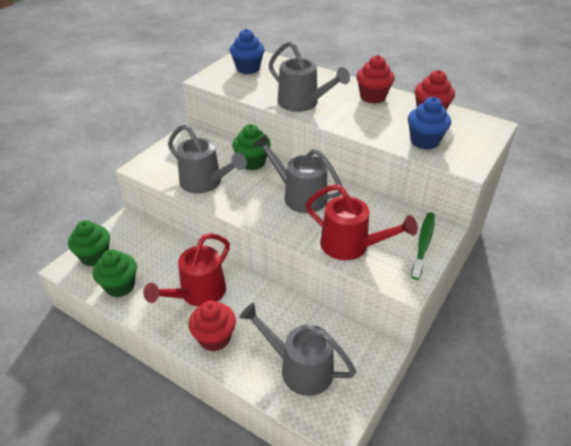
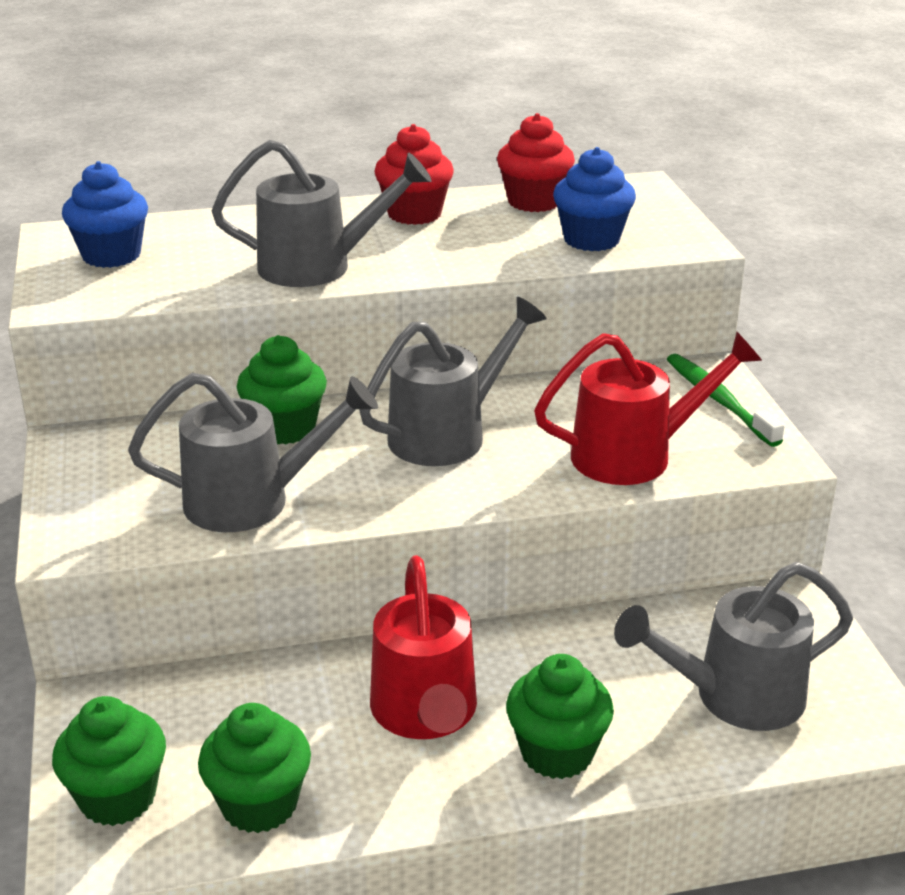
camera: 45 degrees left, 10 degrees down
red cupcake [189,300,236,352] -> green cupcake [506,654,614,779]
grey watering can [253,134,342,213] -> grey watering can turned 150 degrees clockwise [359,297,547,466]

